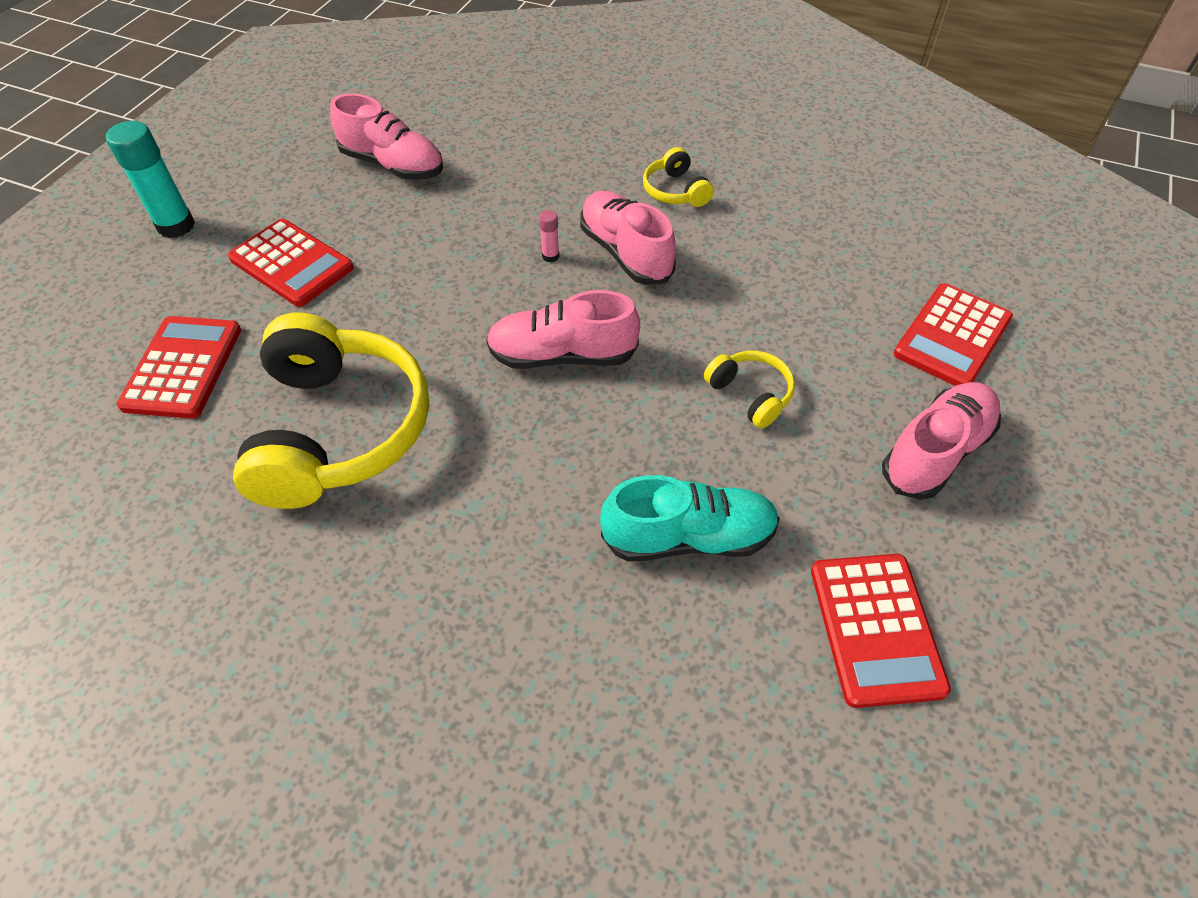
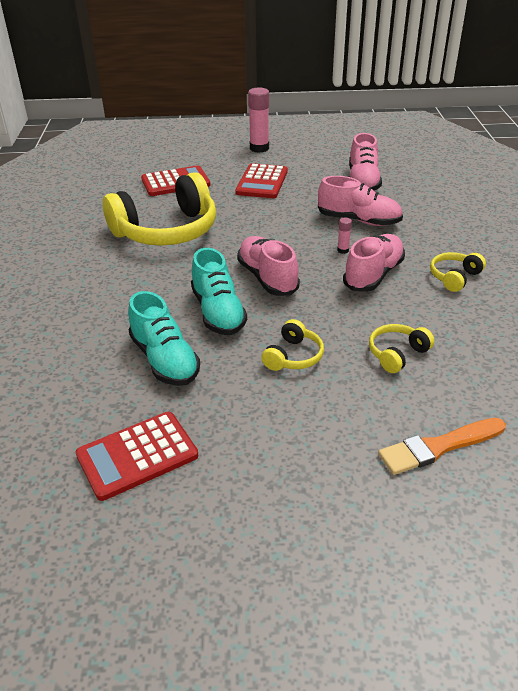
camera: 65 degrees right, 15 degrees down
turquoise glue stick [106,121,195,238] -> pink glue stick [248,87,269,153]
pink shoe [882,382,1001,500] -> pink shoe moved to [318,176,403,226]
red calculator [894,283,1013,386] -> orange brush [378,418,506,475]
none -> turquoise shoe [191,248,247,335]
none -> yellow headphones [369,324,435,373]

